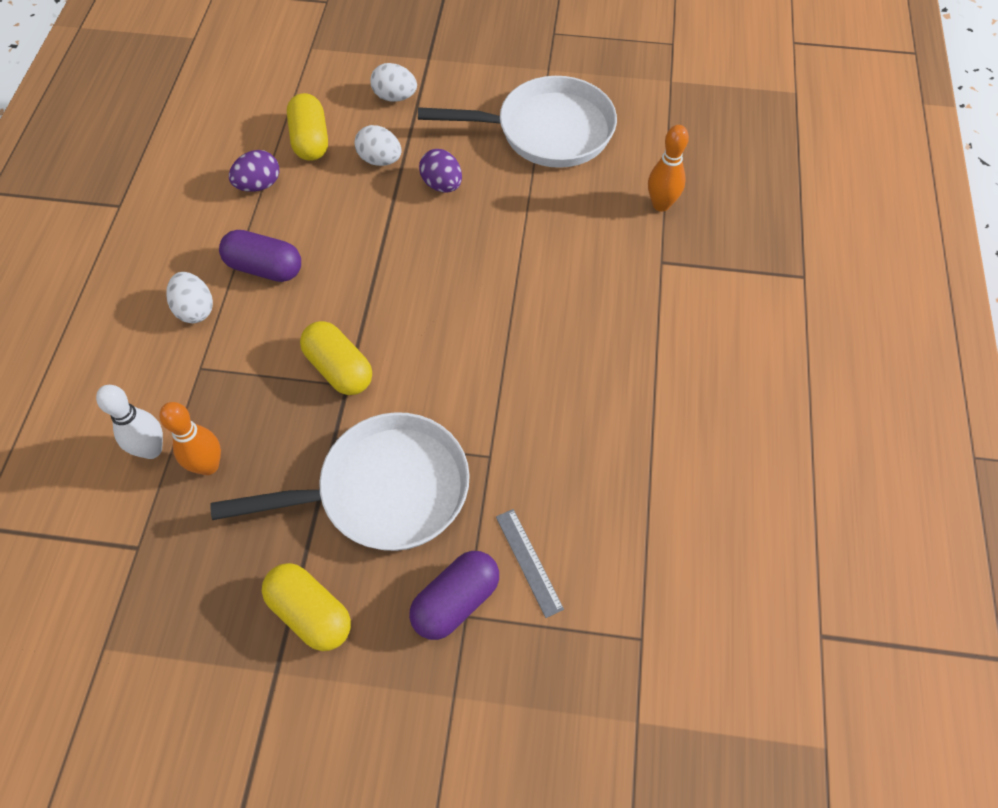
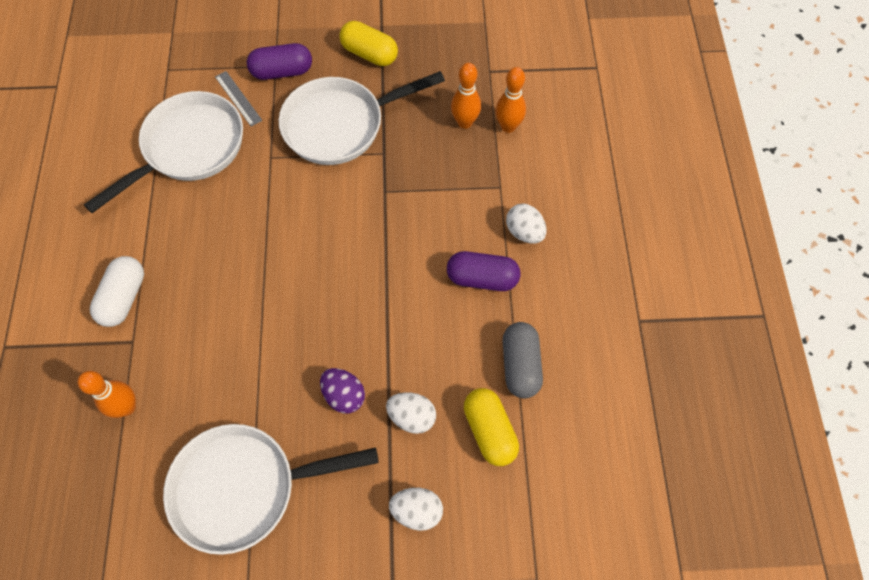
camera: 170 degrees right, 5 degrees up
white bowling pin [96,385,163,459] -> orange bowling pin [496,67,526,133]
purple egg [229,150,279,192] -> grey capsule [503,322,543,398]
yellow capsule [300,321,372,395] -> none
purple capsule [409,551,499,640] -> purple capsule turned 45 degrees clockwise [247,43,312,80]
none -> white pan [84,91,243,213]
none -> white capsule [90,256,144,327]

